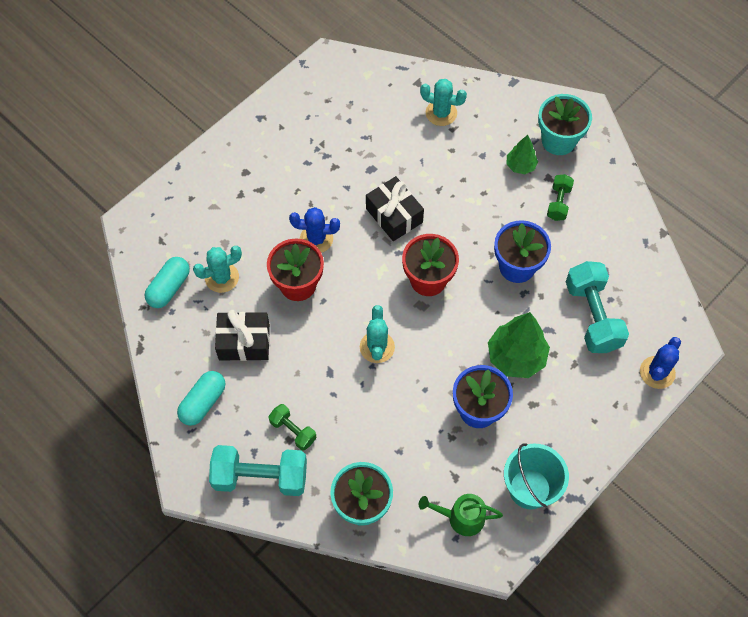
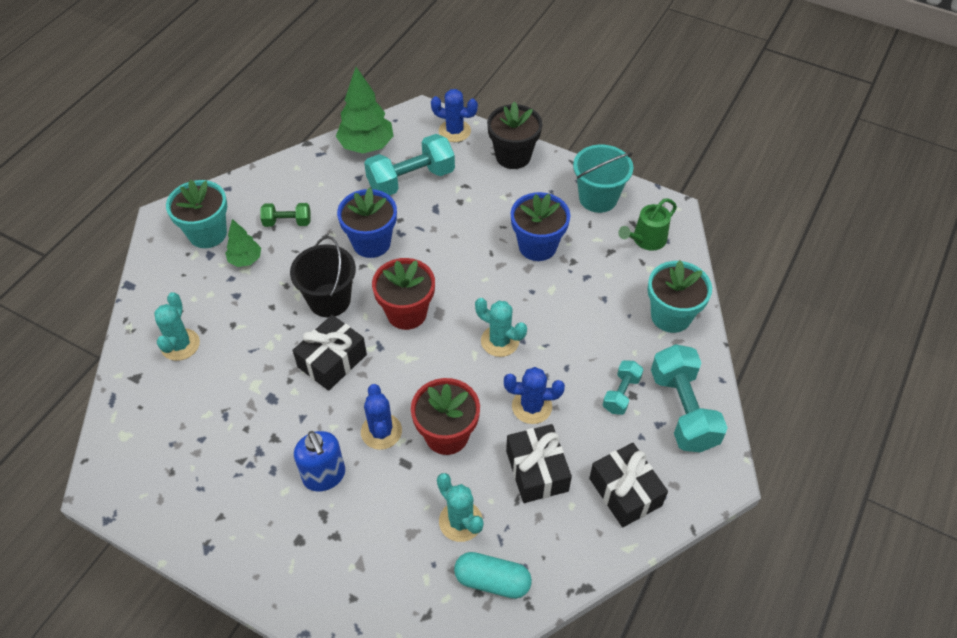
camera: 105 degrees left, 10 degrees down
turquoise capsule [177,371,225,426] -> black gift [589,443,668,527]
green dumbbell [268,404,317,451] -> turquoise dumbbell [603,360,643,415]
turquoise cactus [360,305,395,363] -> turquoise cactus turned 45 degrees clockwise [475,298,527,357]
green watering can [419,494,503,536] -> green watering can turned 60 degrees clockwise [618,198,677,251]
green tree [488,312,550,378] -> green tree moved to [336,67,393,154]
none -> black bucket [290,236,356,317]
none -> blue soap dispenser [294,431,345,492]
none -> black flower pot [487,101,542,169]
none -> blue cactus [504,367,565,424]

